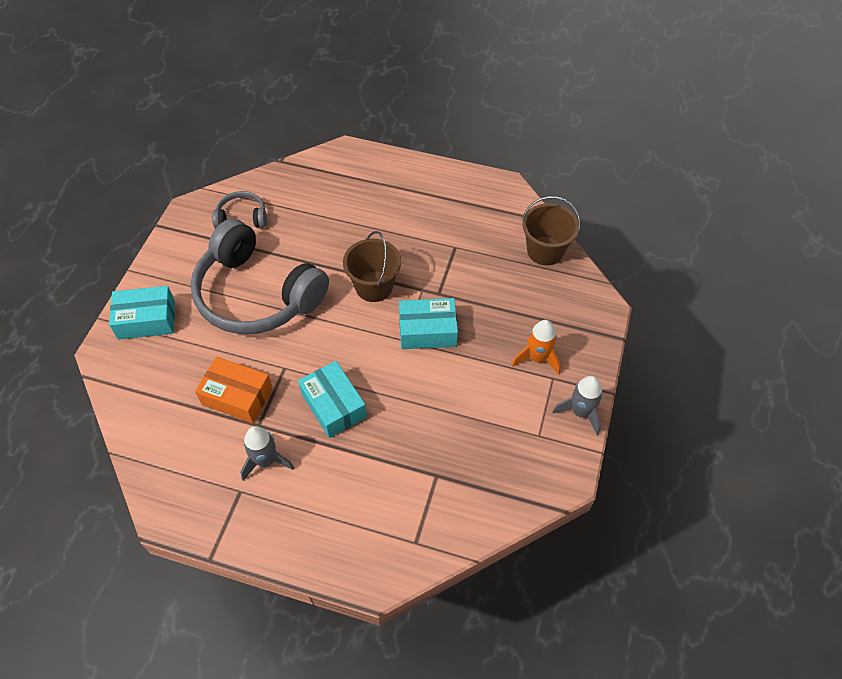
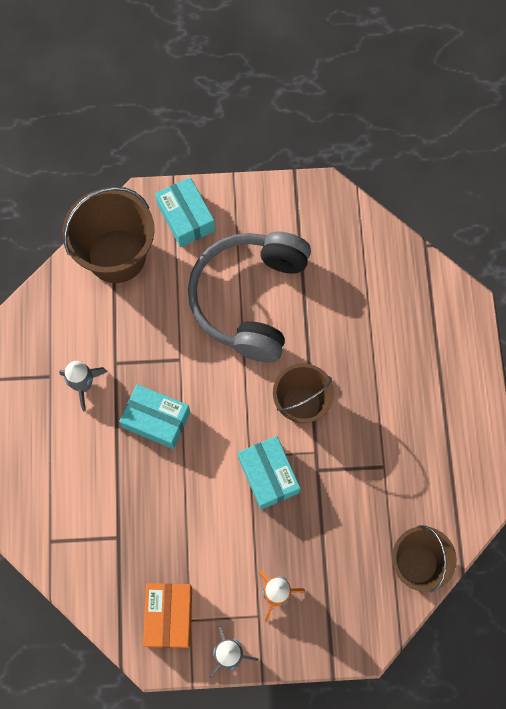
camera: 70 degrees right, 15 degrees up
orange box [195,357,273,423] -> orange box moved to [143,583,192,648]
grey headphones [212,191,267,229] -> none
turquoise box [298,361,367,438] -> turquoise box turned 75 degrees clockwise [119,384,190,449]
none -> brown bucket [63,186,155,283]

